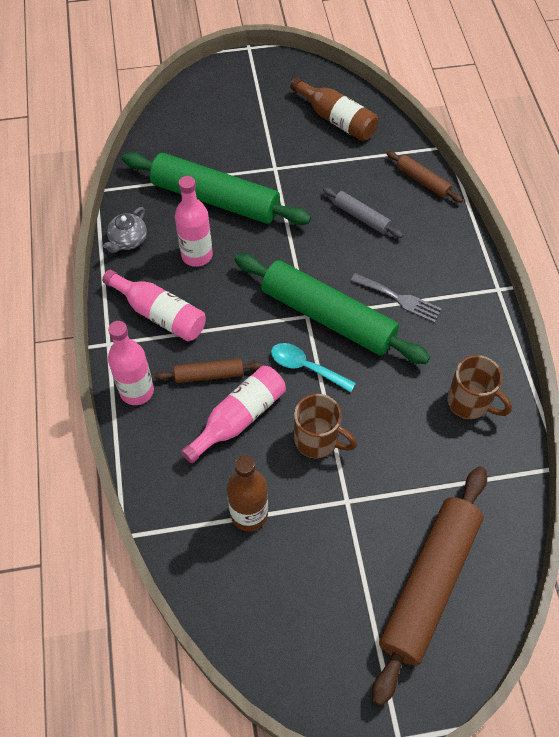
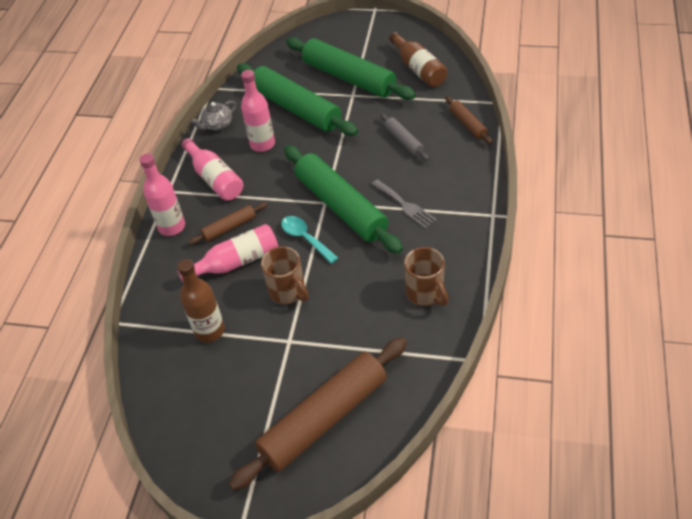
camera: 25 degrees right, 10 degrees down
brown rolling pin [154,359,263,383] -> brown rolling pin turned 45 degrees counterclockwise [188,202,267,245]
none -> green rolling pin [286,37,416,100]

